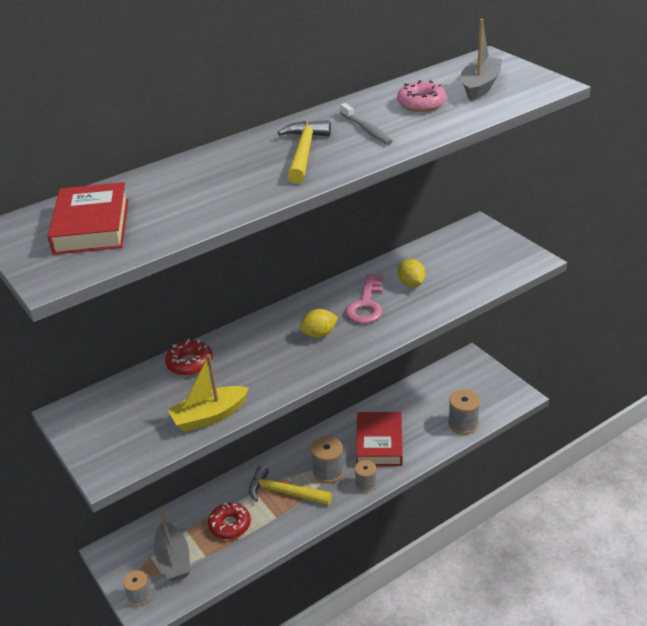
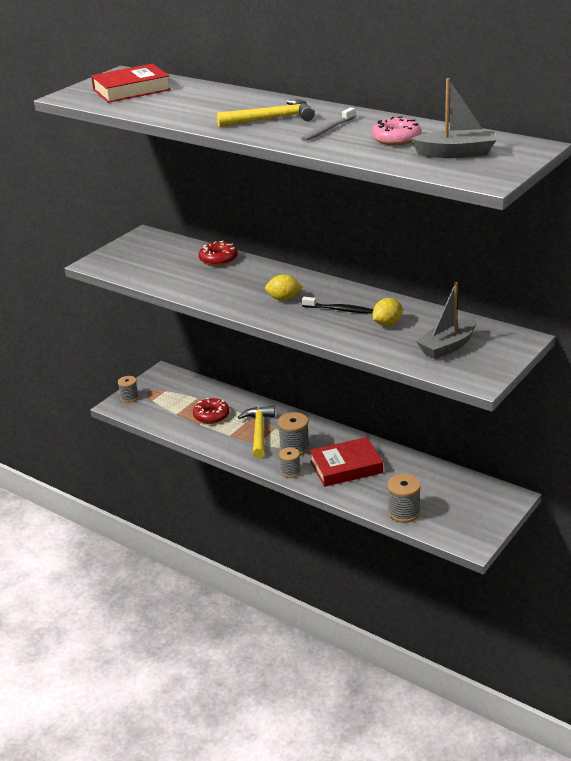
camera: 70 degrees right, 5 degrees down
grey boat [154,509,190,581] -> grey boat moved to [416,282,477,359]
yellow boat [167,354,249,432] -> none
yellow lemon [300,309,338,338] -> yellow lemon turned 45 degrees counterclockwise [265,275,302,301]
pink key [345,274,383,324] -> black toothbrush [302,297,373,314]

